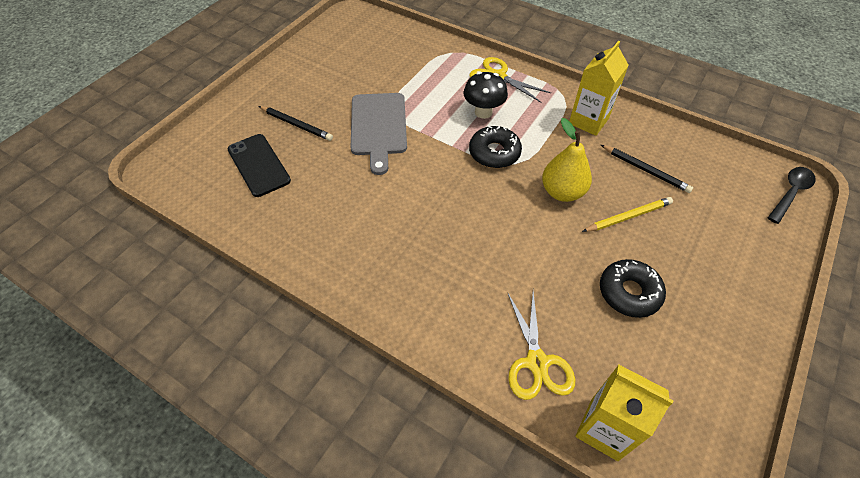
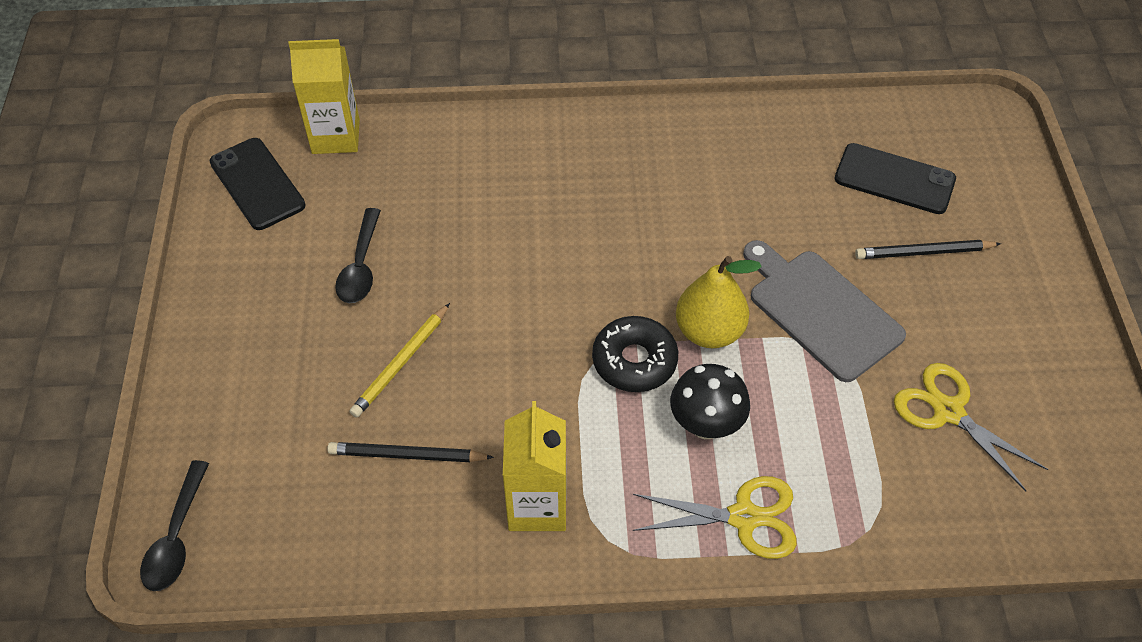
camera: 145 degrees right, 0 degrees up
yellow scissors [507,292,575,400] -> yellow scissors moved to [894,363,1048,491]
yellow pear [542,118,592,202] -> yellow pear moved to [676,256,762,348]
black donut [600,259,666,318] -> black spoon [335,208,381,303]
none -> black phone [210,138,306,230]

